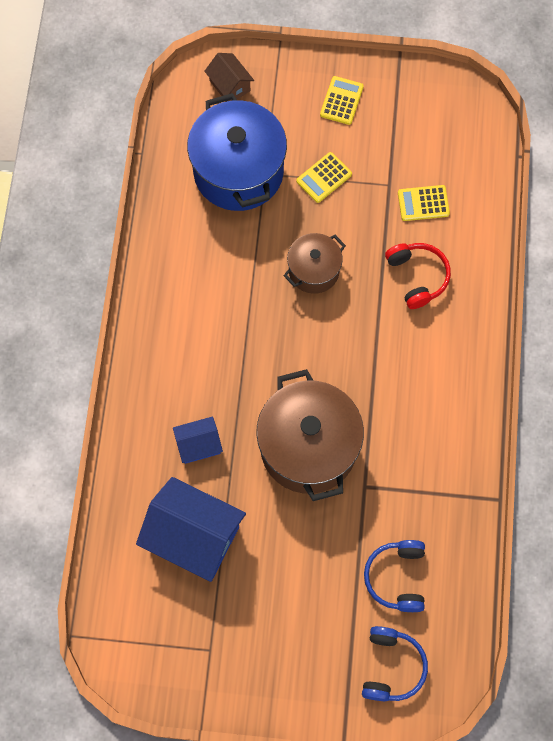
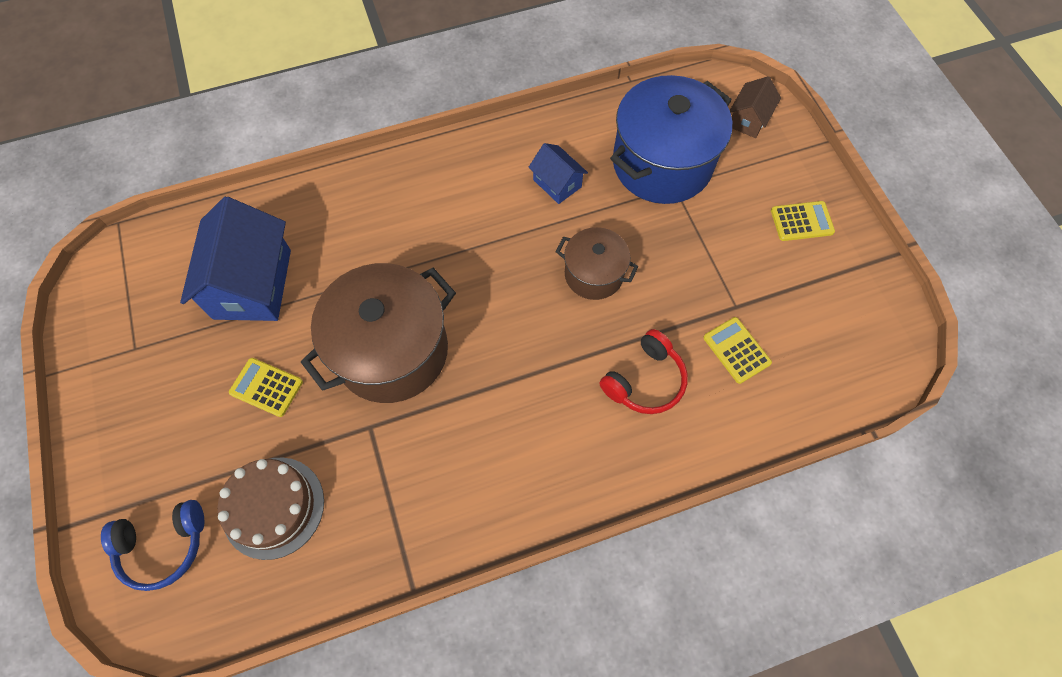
camera: 65 degrees right, 5 degrees down
blue house [173,416,223,464] -> blue house moved to [529,143,588,204]
yellow calculator [296,152,352,203] -> yellow calculator moved to [229,358,303,417]
blue headphones [364,540,425,612] -> brown cake [218,457,324,560]

